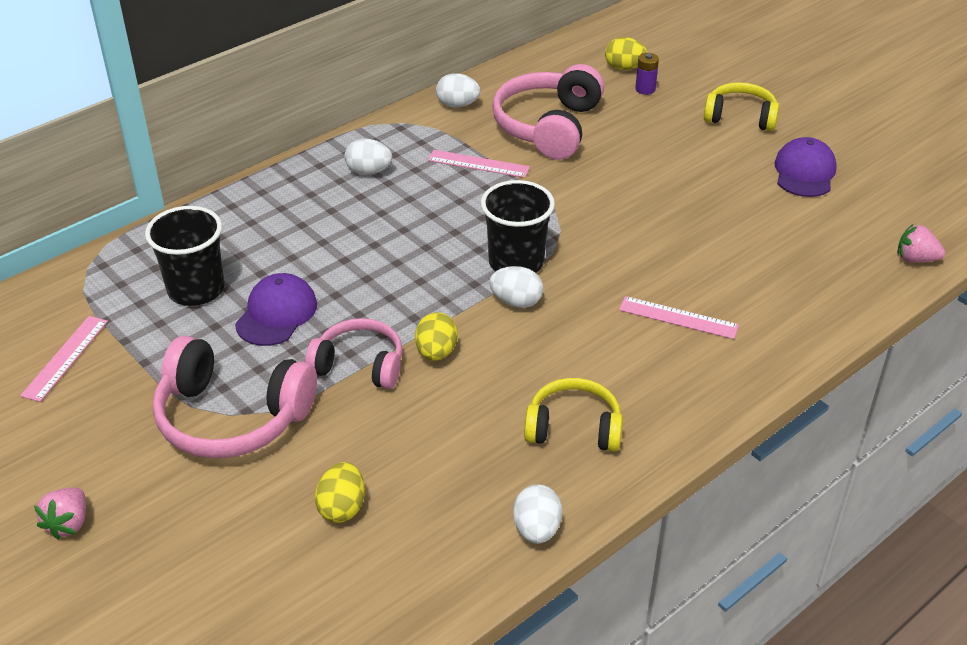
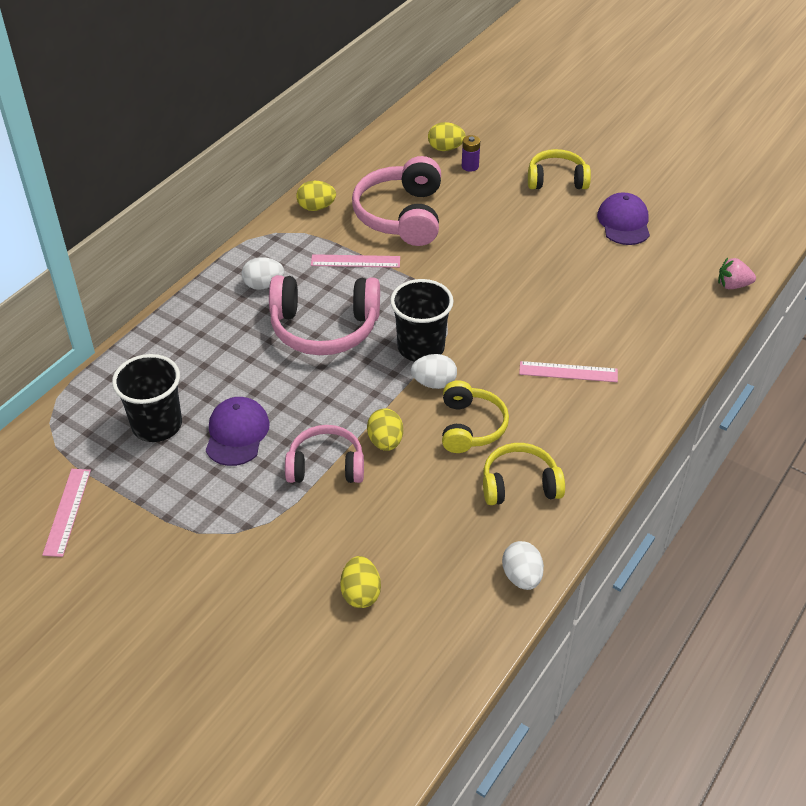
camera: 15 degrees left, 5 degrees up
pink strawberry [34,488,86,539] -> none
pink headphones [153,336,317,458] -> pink headphones moved to [269,275,380,355]
white egg [436,73,480,108] -> yellow egg [296,181,336,211]
none -> yellow headphones [442,380,509,453]

